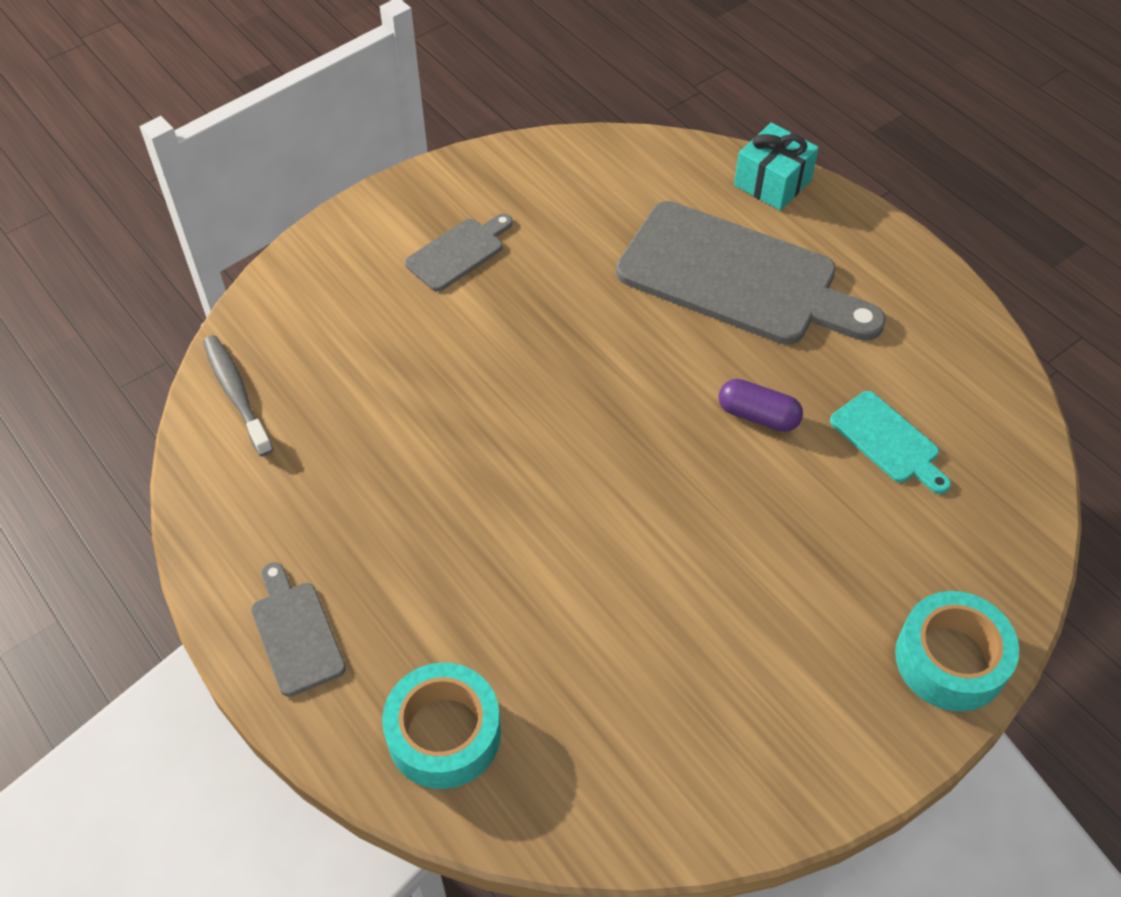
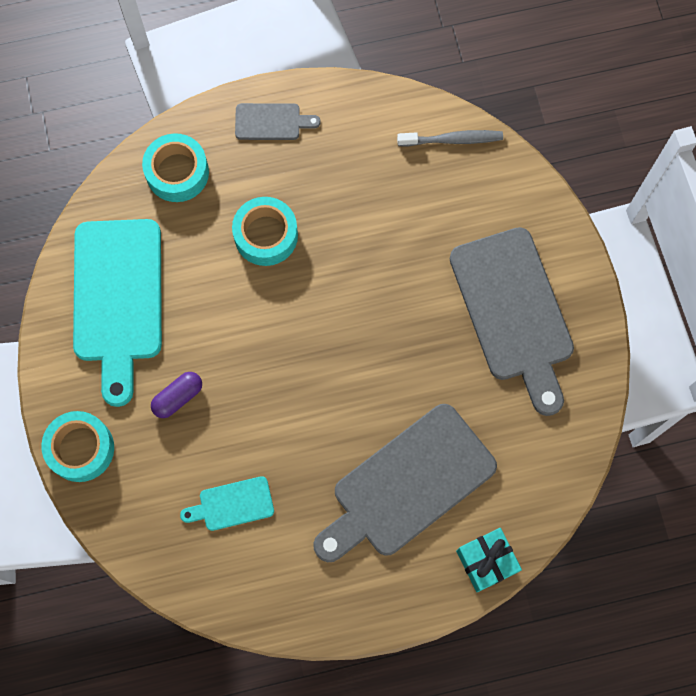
camera: 115 degrees right, 20 degrees up
grey cutting board [405,214,513,291] -> grey cutting board [450,227,574,416], size x2.17
purple capsule [719,379,803,432] -> purple capsule moved to [151,372,202,418]
none -> turquoise cutting board [73,219,162,407]
none -> turquoise tape [232,197,298,266]

